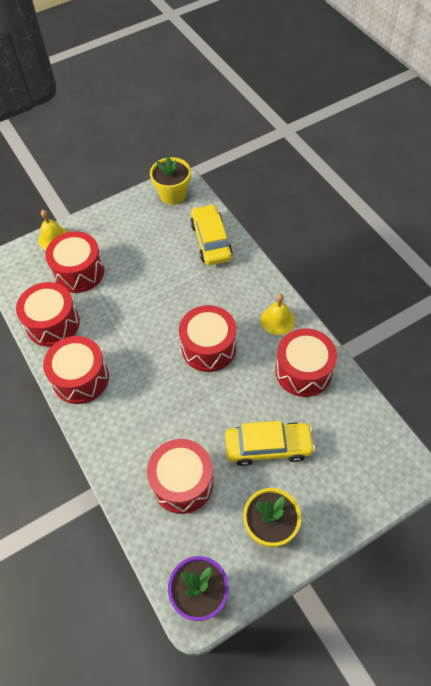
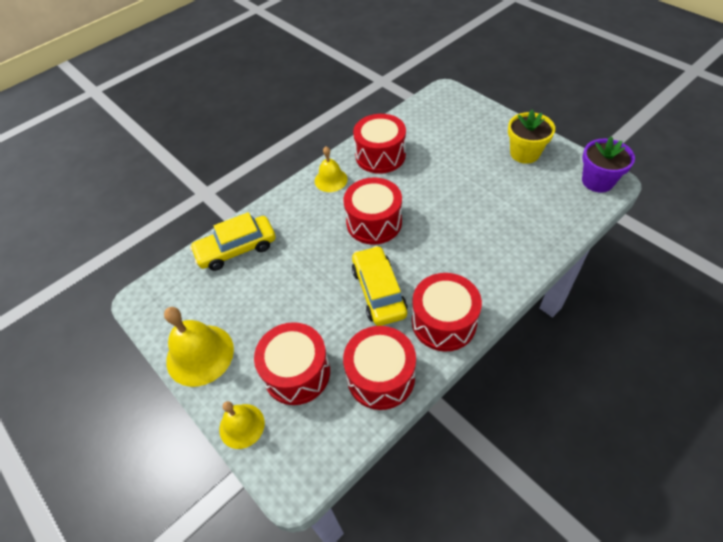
camera: 100 degrees left, 5 degrees down
red drum [147,439,214,514] -> none
yellow flower pot [150,157,191,205] -> none
yellow car [225,421,315,466] -> yellow car moved to [352,246,408,326]
none -> yellow bell [164,307,234,387]

